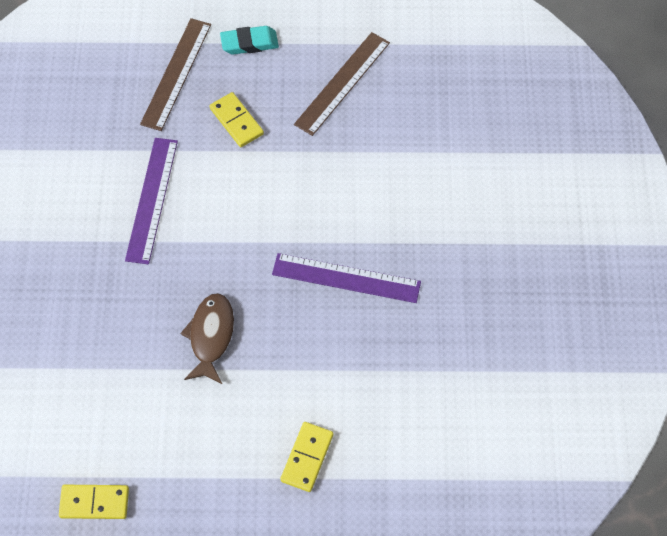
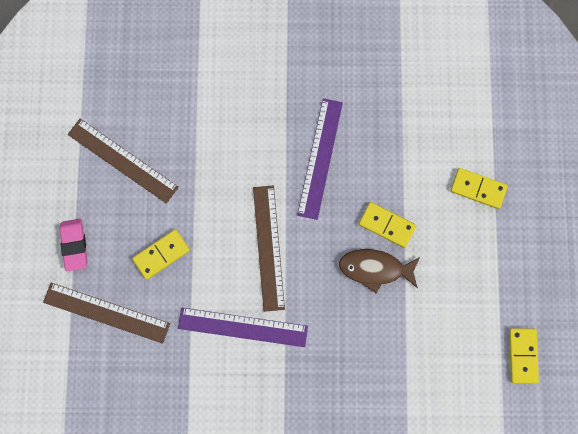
camera: 90 degrees left, 15 degrees up
turquoise eraser [220,26,279,55] -> pink eraser [60,219,87,272]
none -> brown ruler [253,185,285,312]
none -> yellow domino [359,202,416,248]

